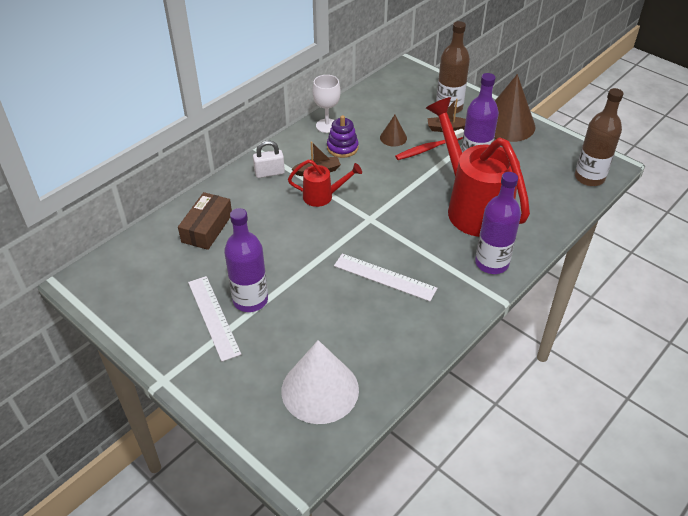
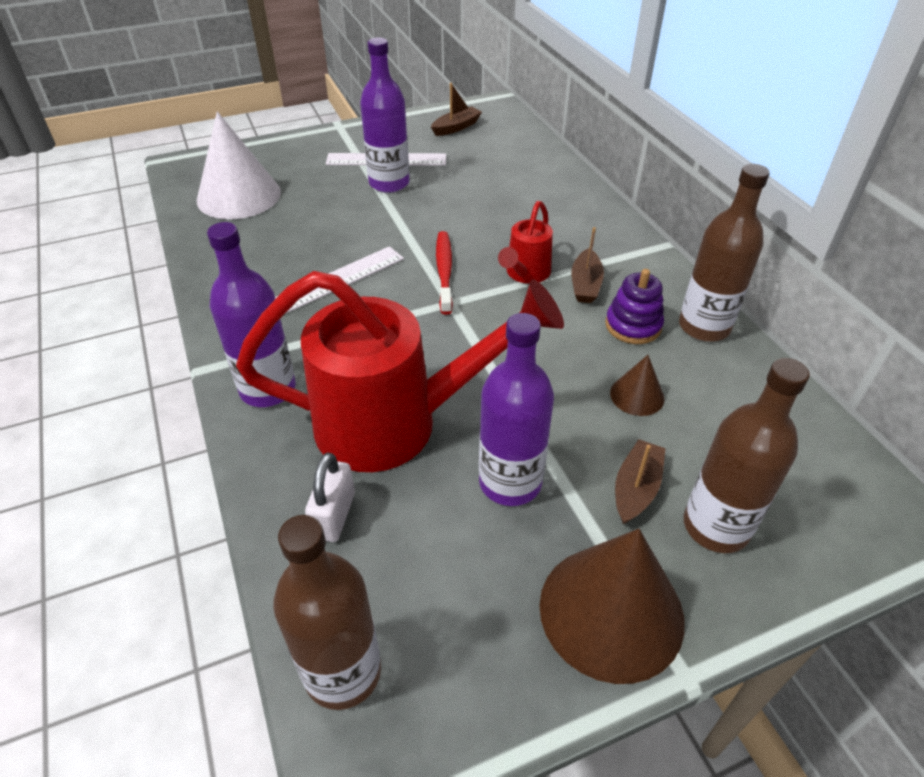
camera: 115 degrees right, 0 degrees up
brown box [178,192,232,250] -> none
white padlock [253,141,285,178] -> white padlock moved to [305,452,355,542]
white goblet [313,75,341,133] -> brown bottle [679,164,770,342]
red toothbrush [395,129,464,160] -> red toothbrush moved to [436,231,453,315]
none -> brown boat [431,83,482,136]

